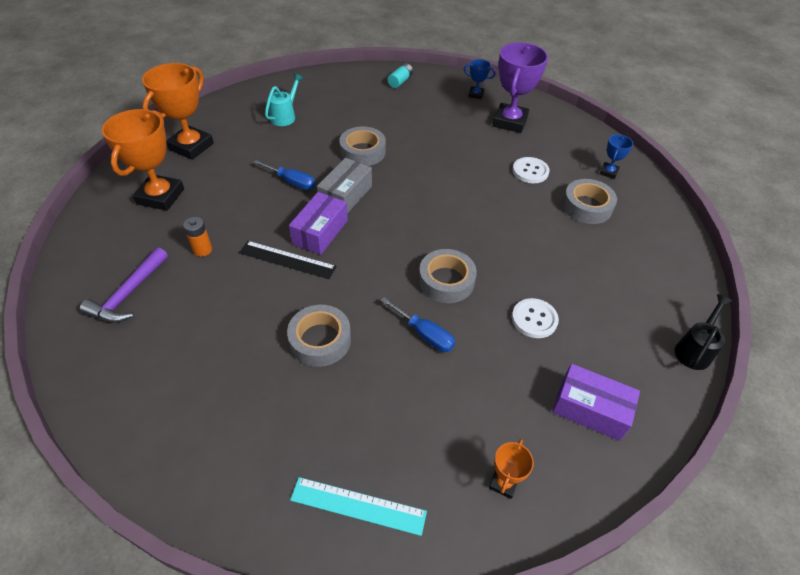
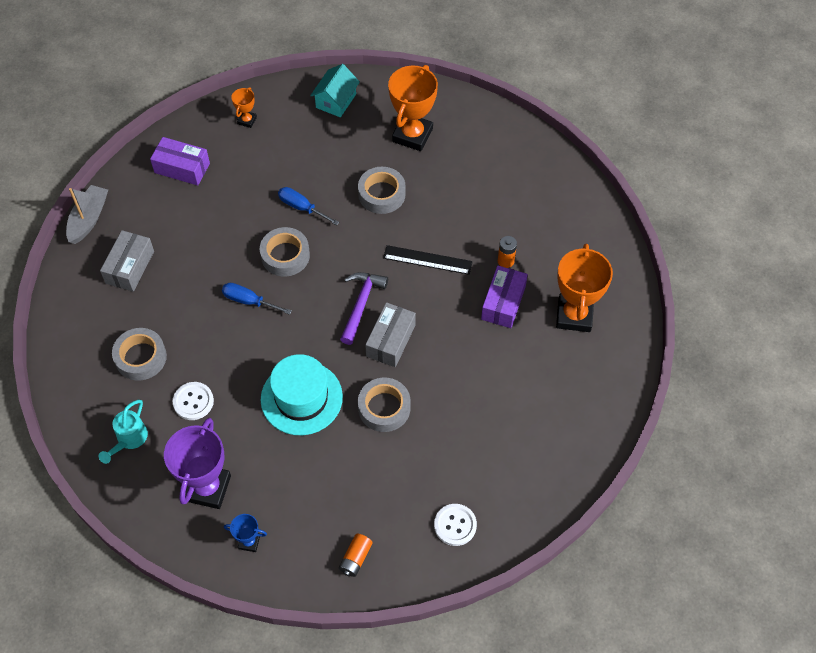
camera: 175 degrees right, 10 degrees up
purple hammer [80,247,168,323] -> purple hammer moved to [340,272,388,345]
orange trophy [142,63,214,160] -> orange trophy moved to [388,65,438,151]
blue screwdriver [253,160,316,190] -> blue screwdriver moved to [222,283,292,315]
turquoise watering can [265,73,303,126] -> turquoise watering can moved to [99,400,148,464]
purple box [289,192,348,255] -> purple box moved to [481,266,528,328]
turquoise ruler [290,477,427,536] -> turquoise house [310,64,360,117]
turquoise battery [388,63,413,88] -> orange battery [339,534,373,577]
white button [512,298,559,338] -> white button moved to [434,504,477,546]
blue trophy [600,134,633,179] -> none
black watering can [675,294,732,370] -> grey boat [66,185,108,244]
none -> grey box [100,230,154,292]
none -> turquoise hat [261,354,343,435]

